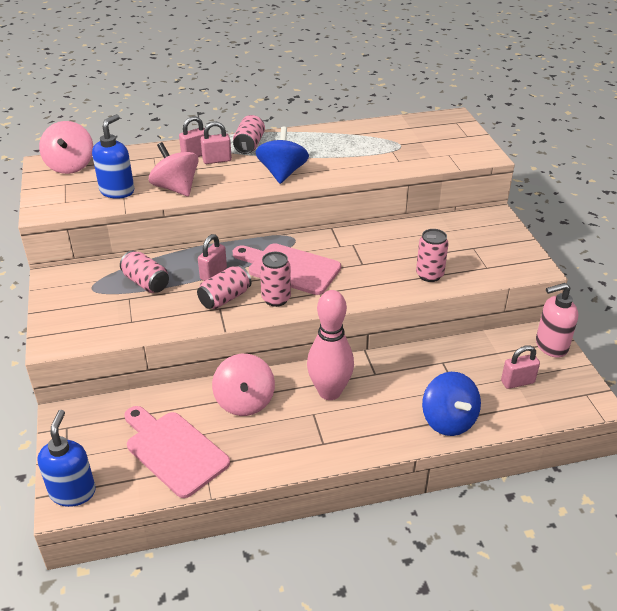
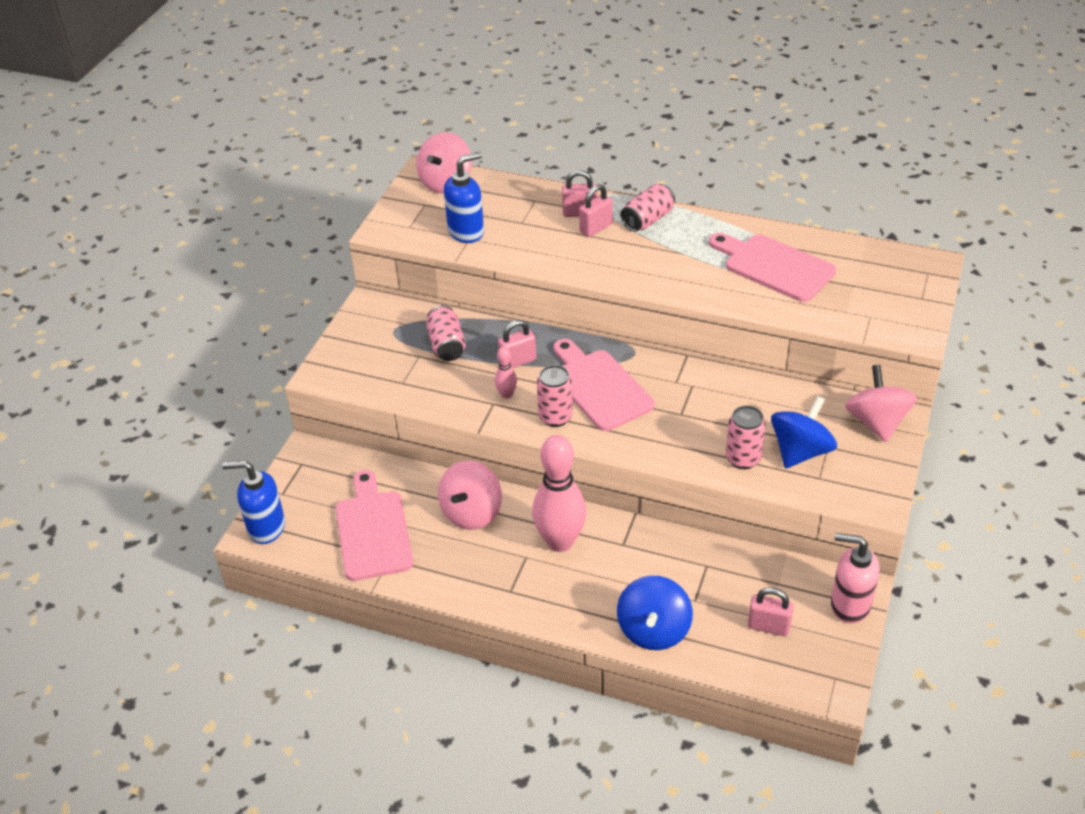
camera: 35 degrees right, 5 degrees up
blue soap dispenser [37,410,96,507] -> blue soap dispenser turned 120 degrees counterclockwise [222,460,285,544]
pink spinning top [149,142,199,197] -> pink spinning top moved to [845,365,917,442]
pink can [197,265,252,309] -> pink bowling pin [495,347,517,399]
pink padlock [201,121,232,164] -> pink padlock turned 60 degrees counterclockwise [579,184,613,237]
blue spinning top [256,127,309,184] -> blue spinning top moved to [771,396,837,468]
none -> pink cutting board [709,233,836,302]

